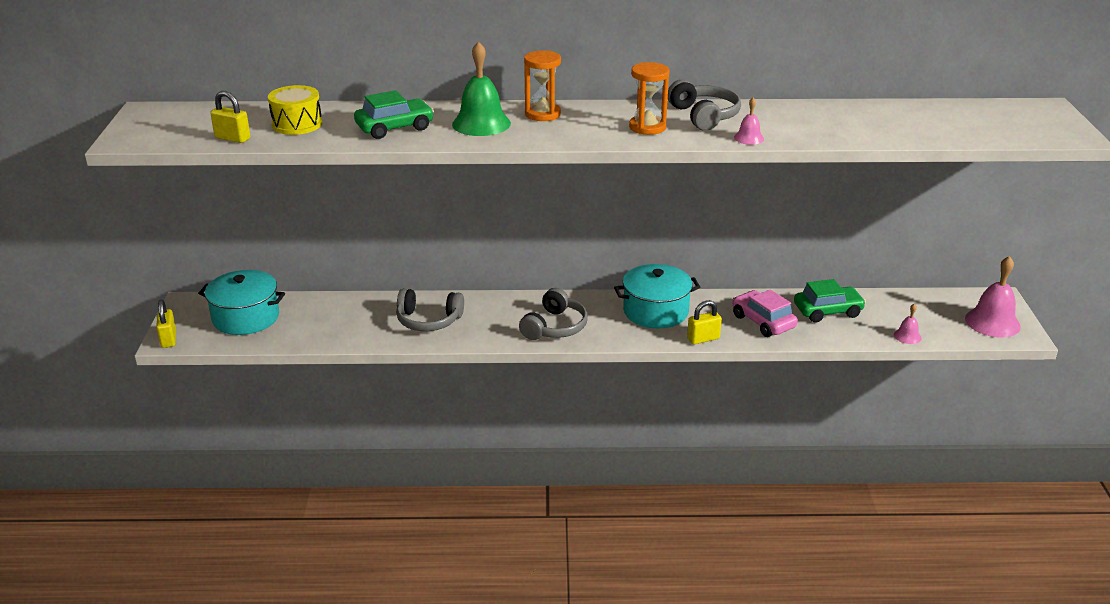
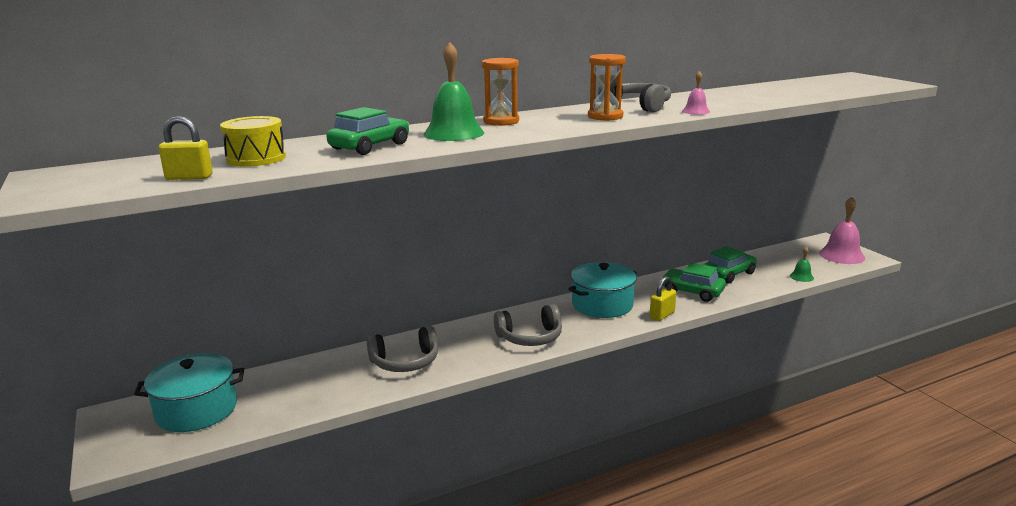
camera: 25 degrees left, 10 degrees down
yellow padlock [156,300,176,348] -> none
grey headphones [519,288,588,340] -> grey headphones turned 75 degrees clockwise [494,304,562,346]
pink car [733,289,798,337] -> green car [661,263,726,302]
pink bell [894,304,921,344] -> green bell [790,247,814,282]

